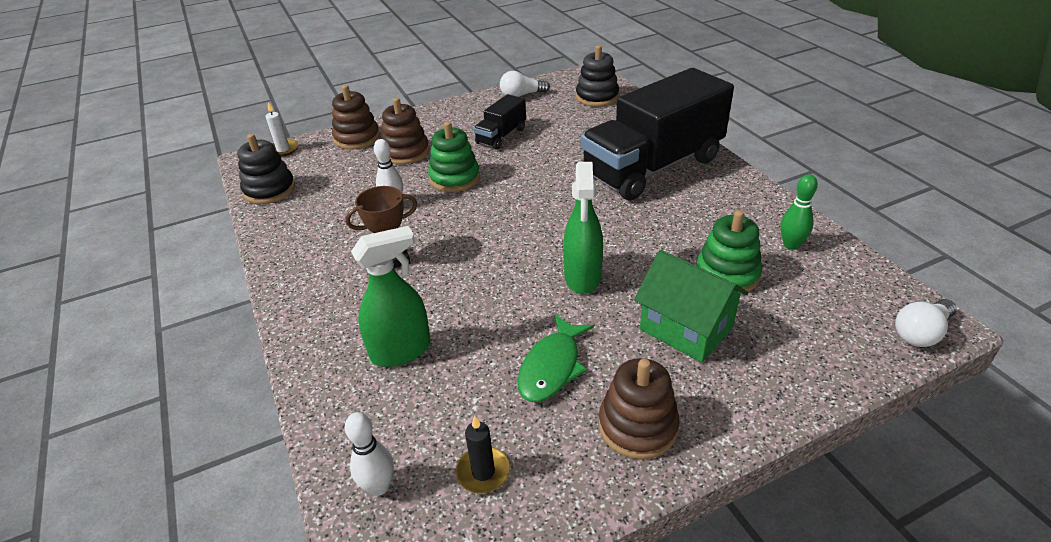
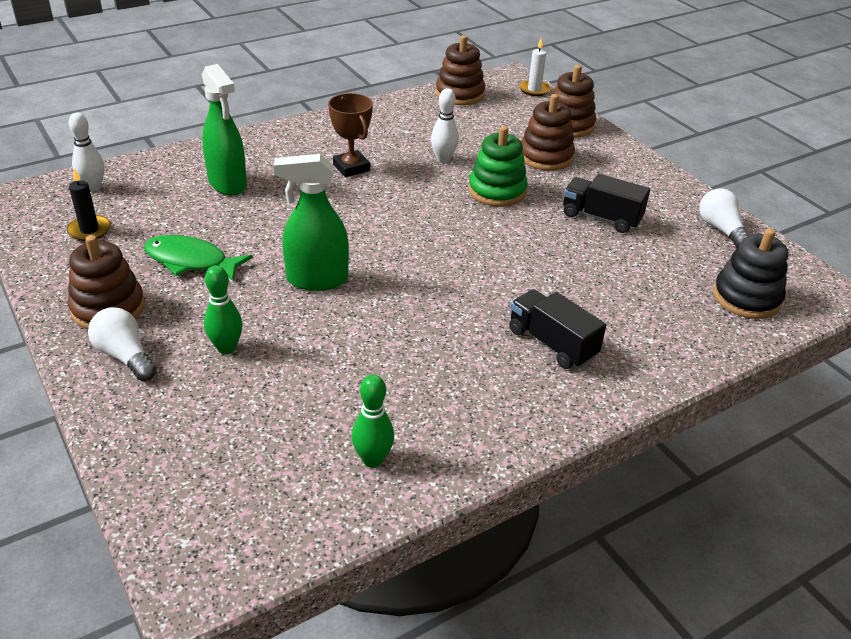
camera: 80 degrees right, 0 degrees up
black stacking toy [237,134,295,204] -> brown stacking toy [436,35,485,105]
black truck [581,68,734,200] -> black truck [509,289,606,369], size x0.44
green house [634,250,749,363] -> green bowling pin [204,265,243,354]
green stacking toy [696,210,762,294] -> none
white light bulb [895,299,956,347] -> white light bulb moved to [88,307,157,381]

